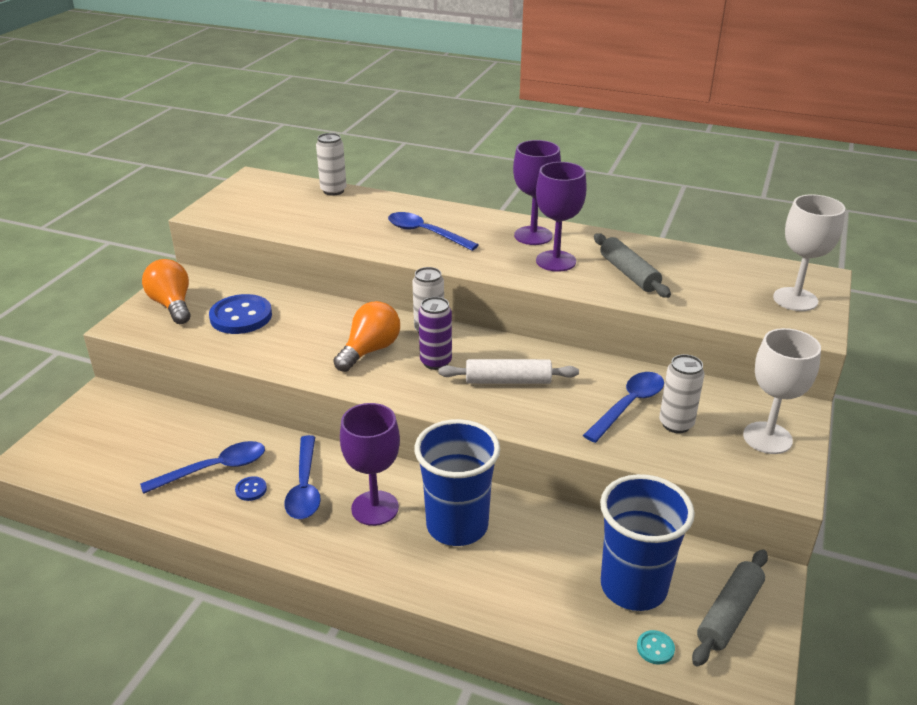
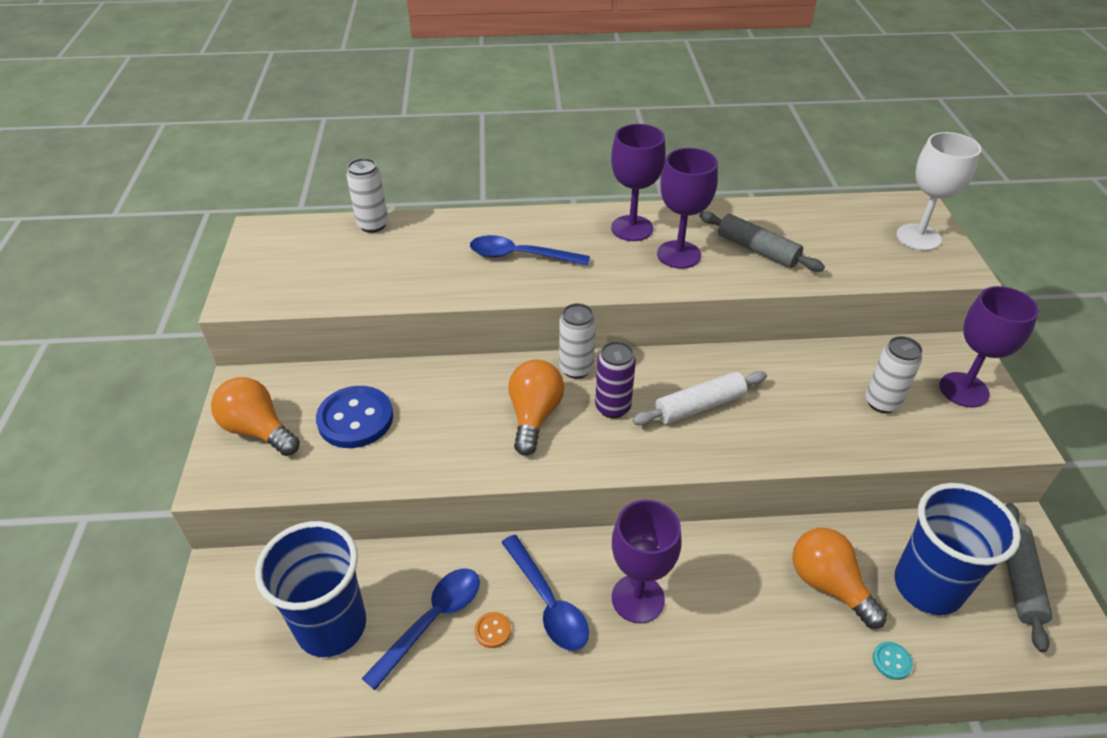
camera: 25 degrees left, 10 degrees up
blue button [235,476,267,501] -> orange button [474,612,511,648]
blue cup [414,419,500,546] -> blue cup moved to [255,521,366,657]
blue spoon [583,372,664,443] -> none
turquoise button [637,630,675,664] -> turquoise button moved to [873,642,913,680]
white goblet [743,328,821,454] -> purple goblet [939,286,1039,408]
none -> orange light bulb [793,528,887,629]

